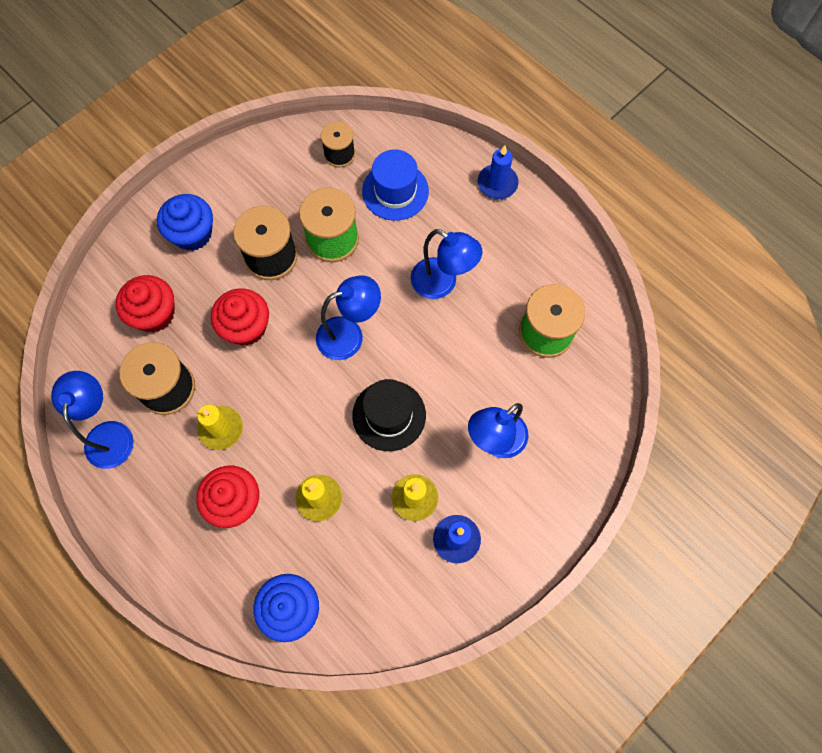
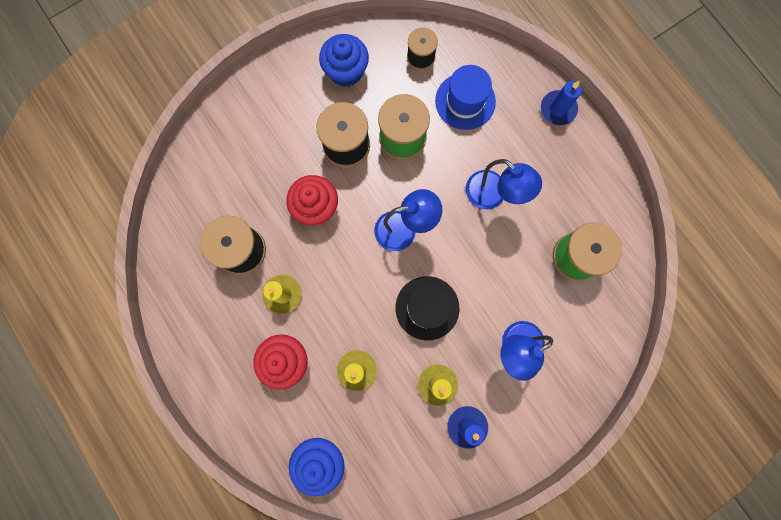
camera: 10 degrees right, 10 degrees up
blue lamp [51,371,134,469] -> none
red cupcake [116,275,174,333] -> none
blue cupcake [157,194,213,251] -> blue cupcake moved to [319,34,369,87]

